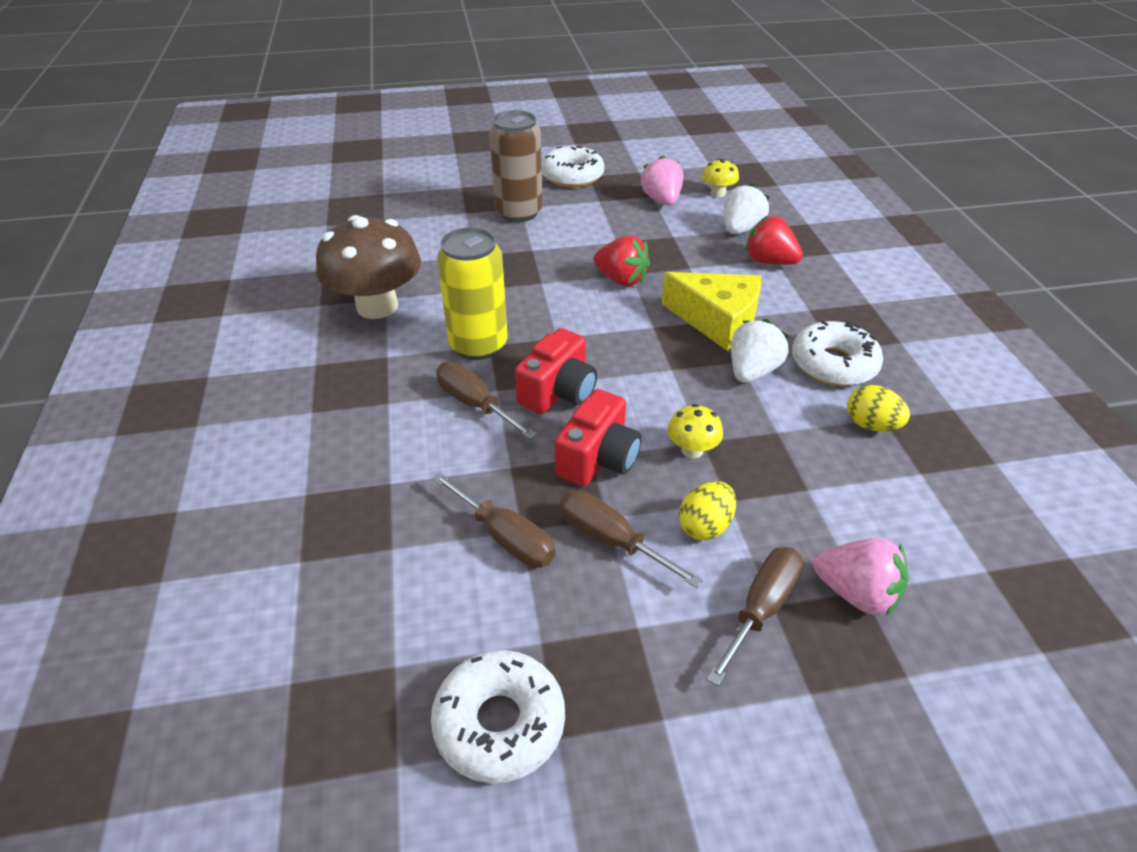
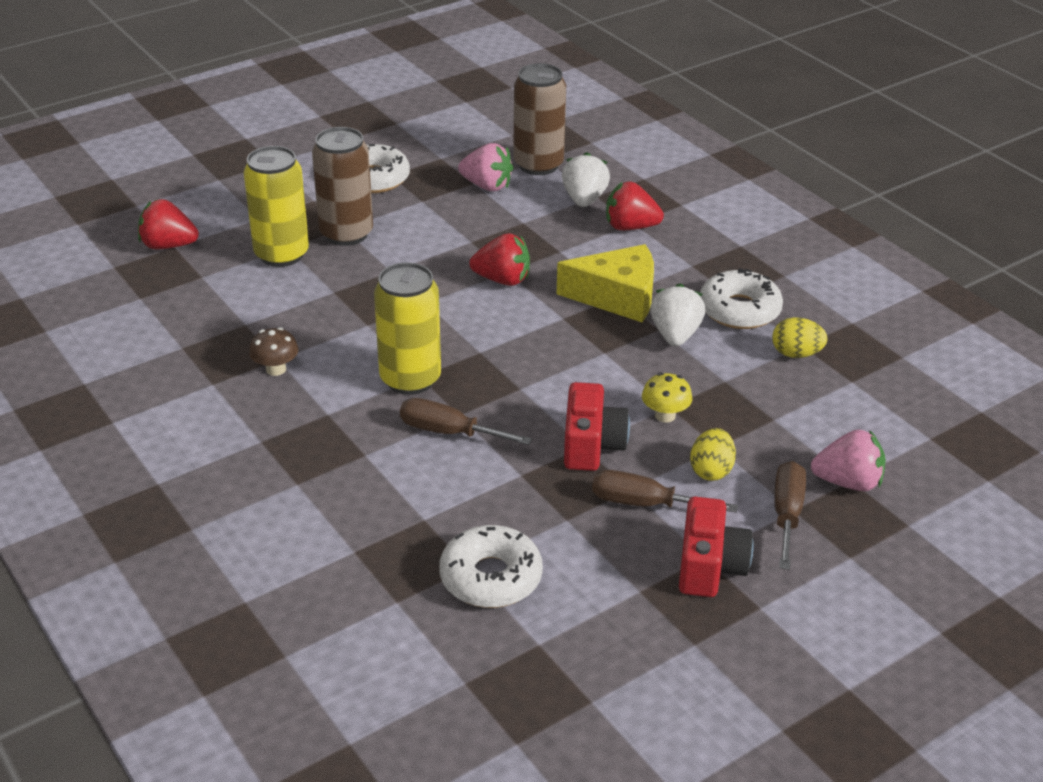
camera: 25 degrees left, 5 degrees down
brown mushroom [316,215,421,319] -> brown mushroom [249,327,299,376], size x0.45
white donut [431,650,565,783] -> white donut moved to [439,525,543,608]
brown screwdriver [432,472,555,568] -> none
red camera [515,328,597,414] -> red camera moved to [679,497,754,597]
pink strawberry [641,156,683,206] -> pink strawberry turned 150 degrees clockwise [458,143,513,191]
yellow mushroom [702,159,739,197] -> brown can [513,63,566,175]
none -> red strawberry [138,199,199,249]
none -> yellow can [244,146,309,267]

